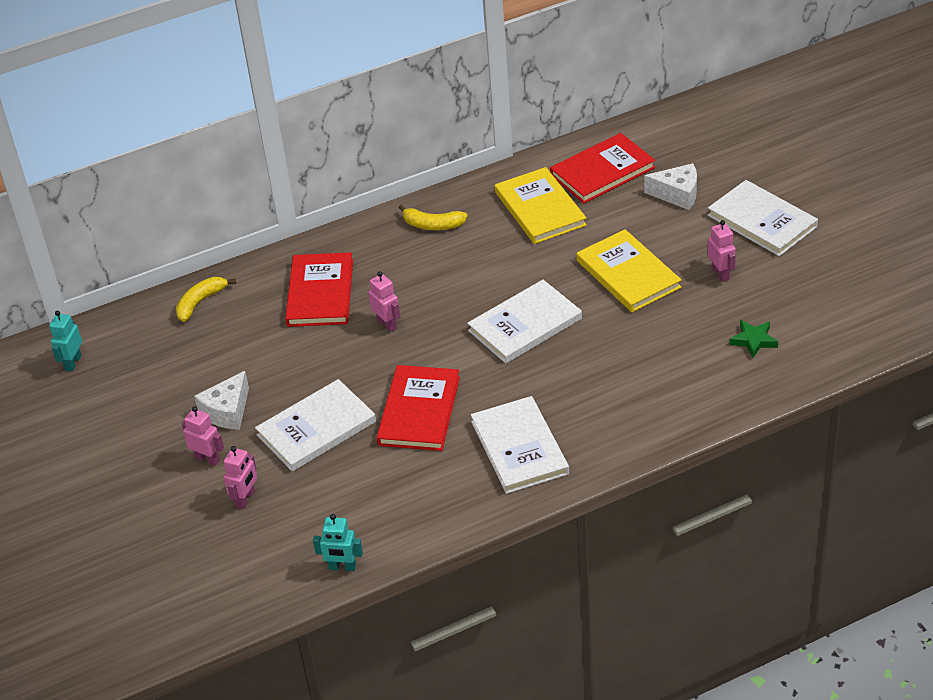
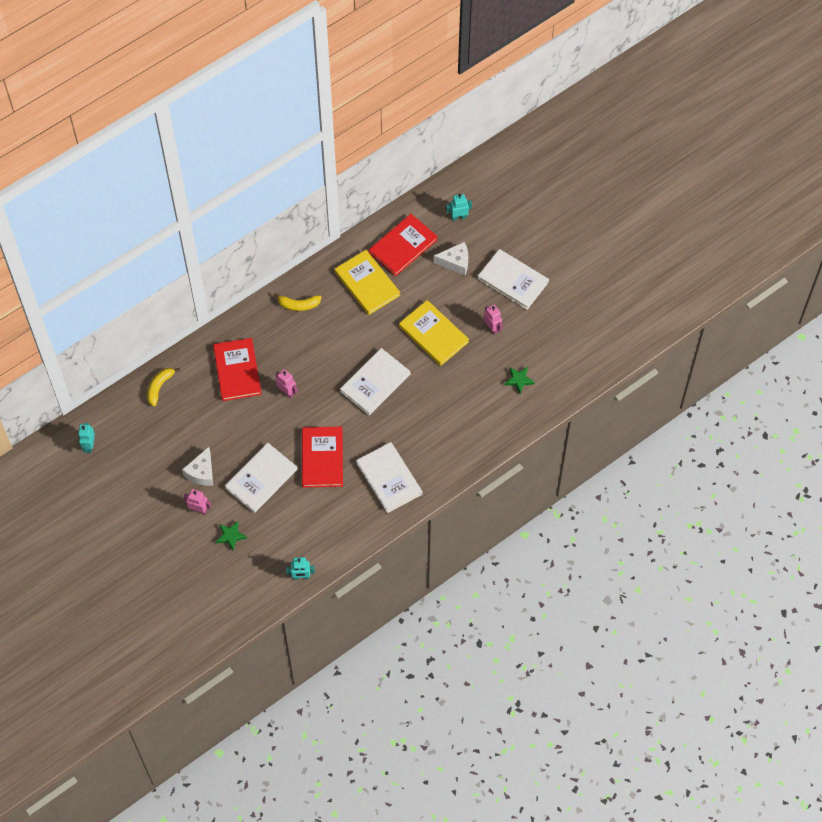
camera: 15 degrees left, 20 degrees up
pink robot [223,446,257,509] -> green star [216,521,247,551]
none -> turquoise robot [446,194,472,221]

